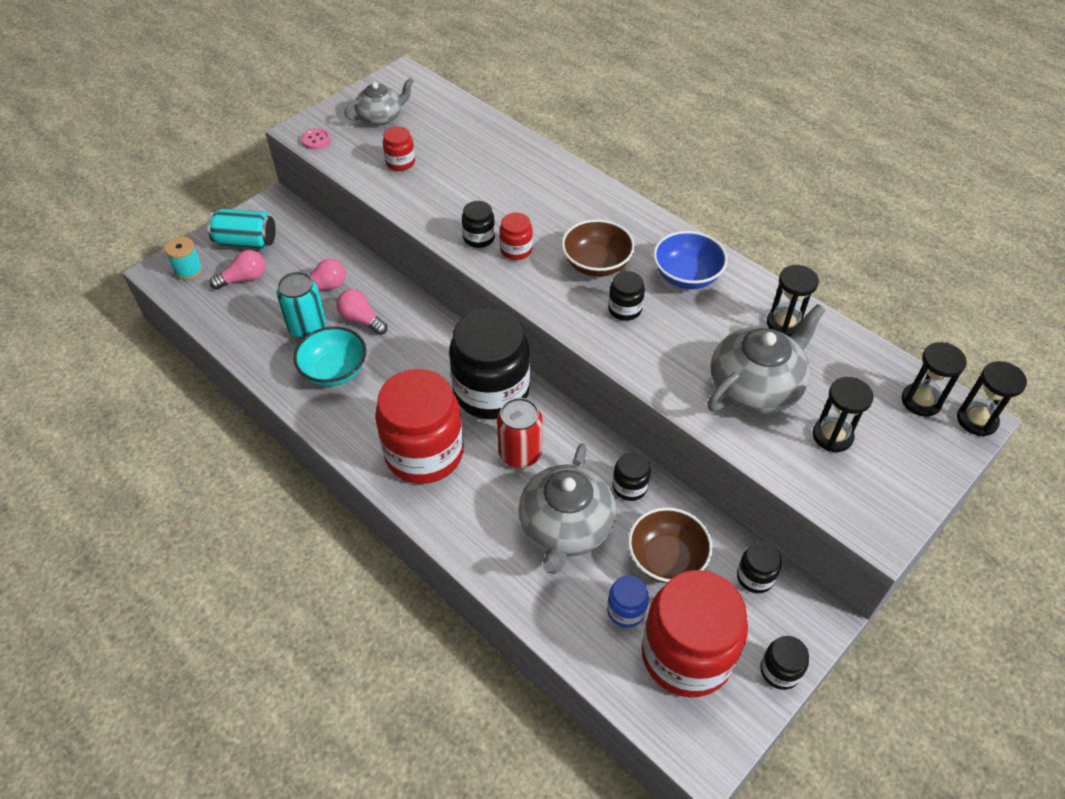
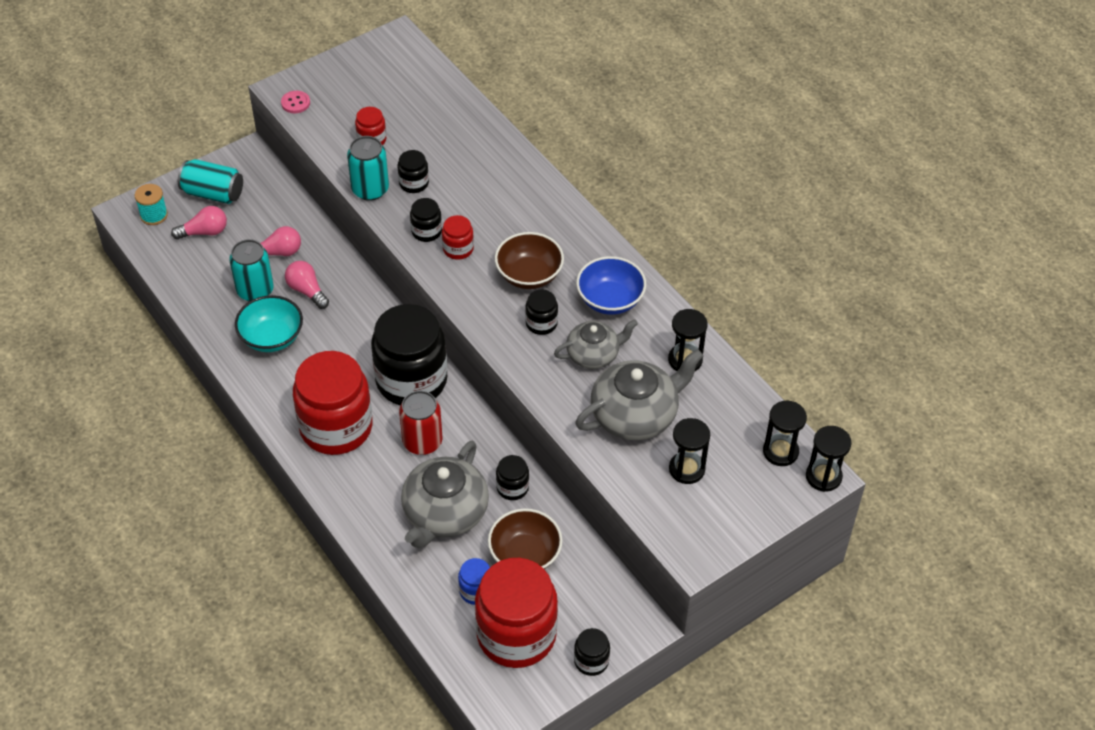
camera: 10 degrees right, 0 degrees up
grey teapot [344,78,414,125] -> grey teapot moved to [554,319,638,369]
black jar [737,542,781,593] -> black jar moved to [397,150,429,193]
none -> turquoise can [347,136,389,201]

